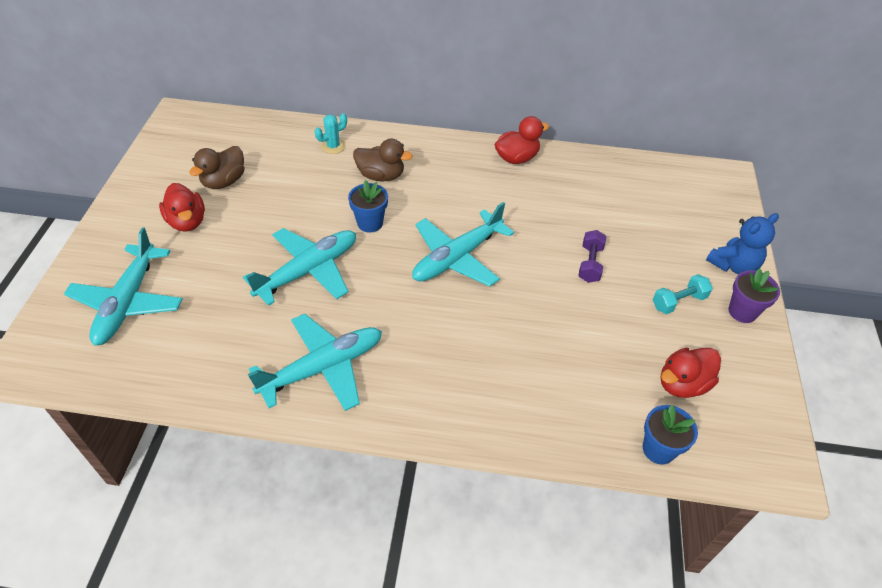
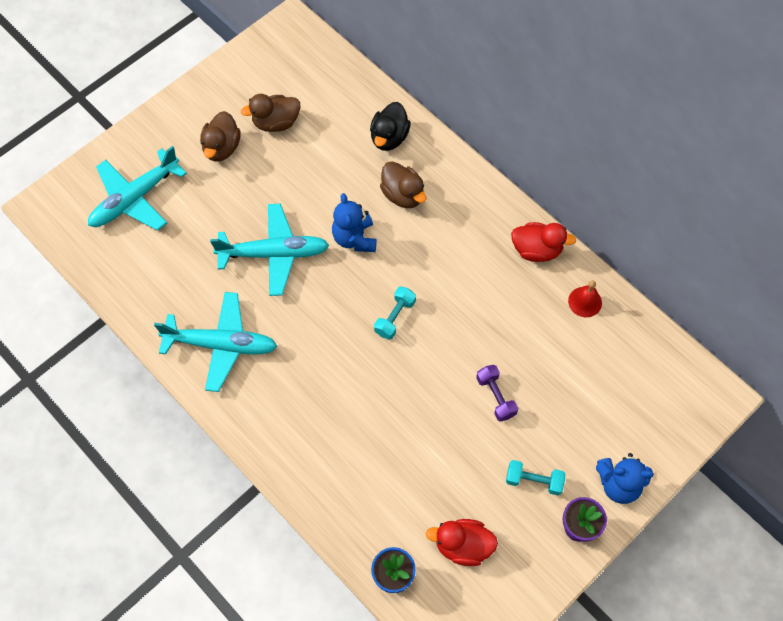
camera: 40 degrees right, 15 degrees up
red duck [159,183,205,232] -> brown duck [200,111,241,161]
turquoise cactus [315,113,347,154] -> black duck [370,102,411,151]
blue flower pot [348,180,388,233] -> blue teddy bear [332,193,376,252]
turquoise plane [412,202,514,287] -> turquoise dumbbell [374,286,416,340]
purple dumbbell [578,230,607,283] -> purple dumbbell turned 75 degrees counterclockwise [476,365,518,422]
none -> red bell [568,281,602,317]

